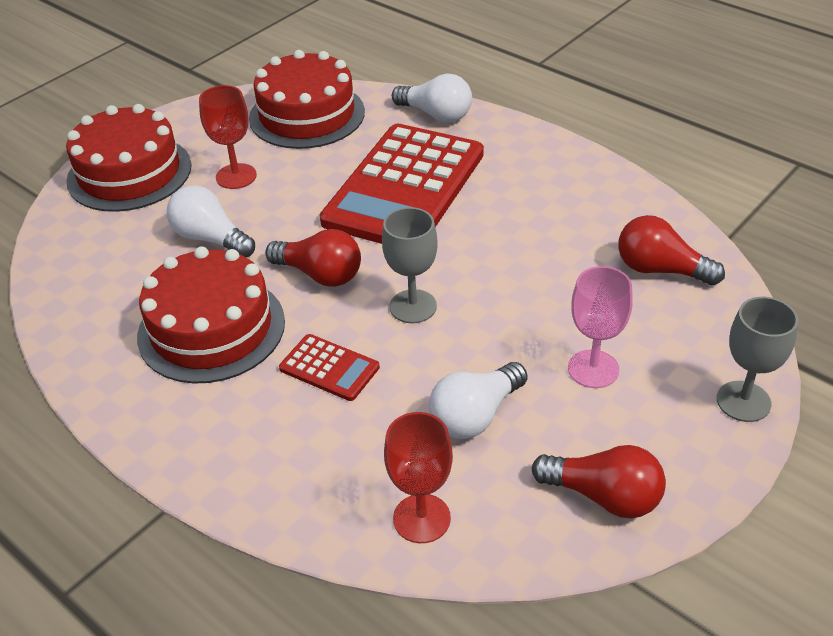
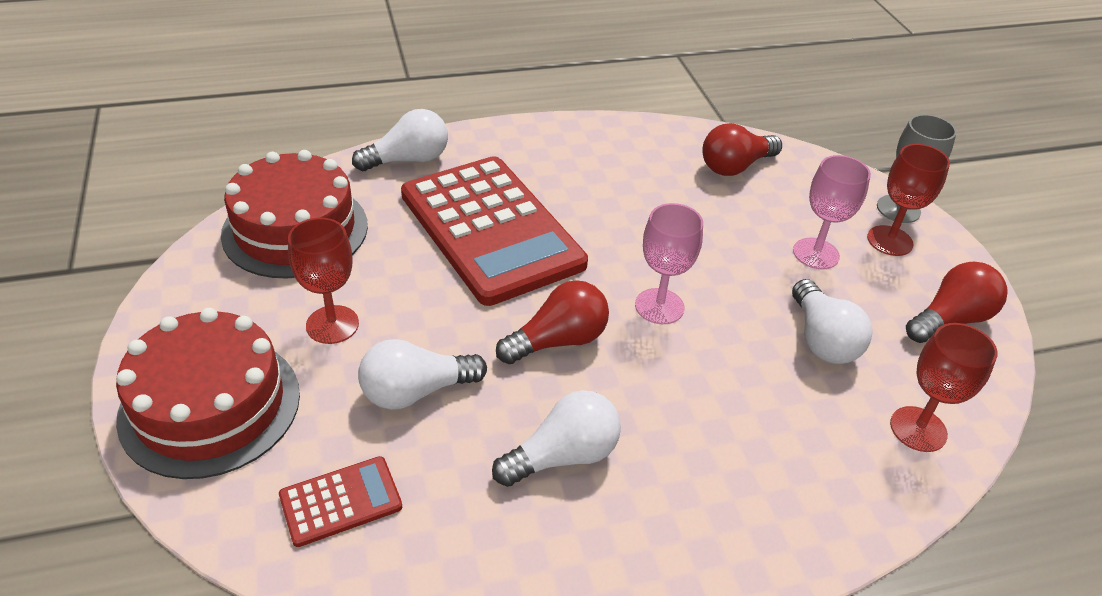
camera: 60 degrees left, 0 degrees up
red cake [137,246,285,383] -> white light bulb [492,390,621,487]
red calculator [279,334,380,401] -> red calculator moved to [279,456,402,547]
grey goblet [382,207,438,323] -> pink goblet [635,203,703,324]
none -> red goblet [867,144,950,256]

